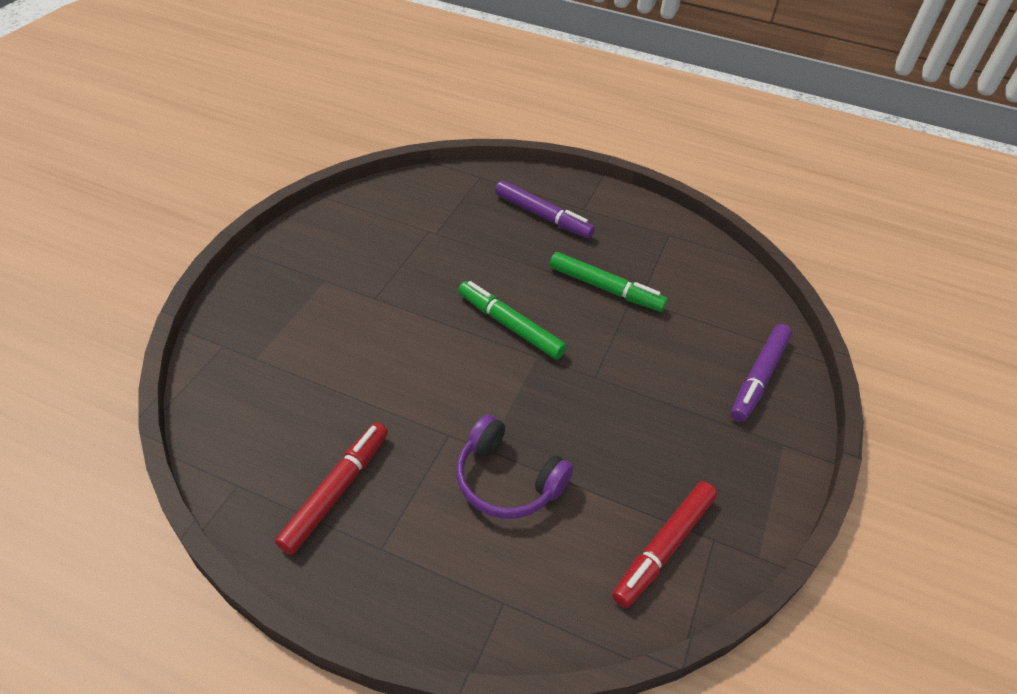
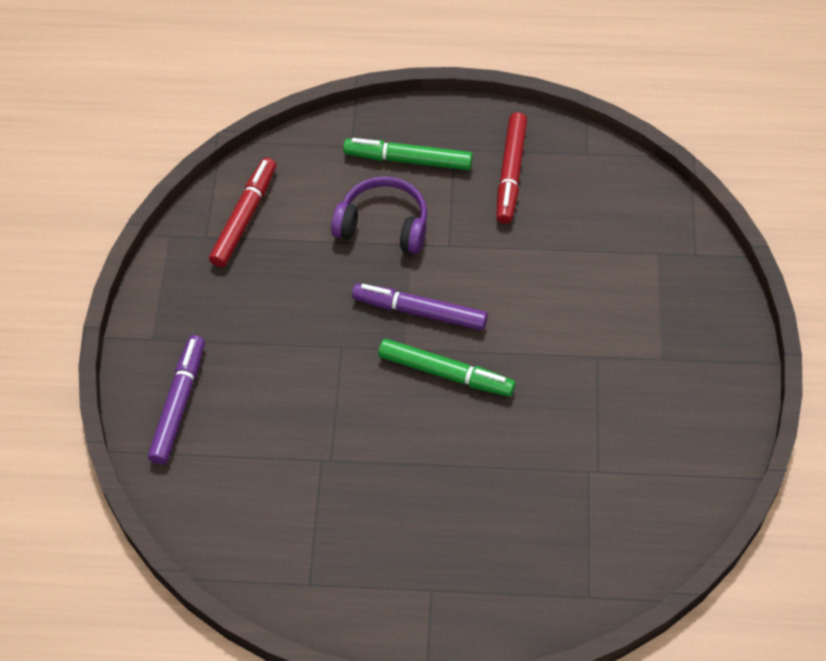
camera: 165 degrees right, 10 degrees up
purple marker [495,180,595,238] -> purple marker moved to [352,283,488,330]
green marker [550,252,667,312] -> green marker moved to [343,138,473,170]

